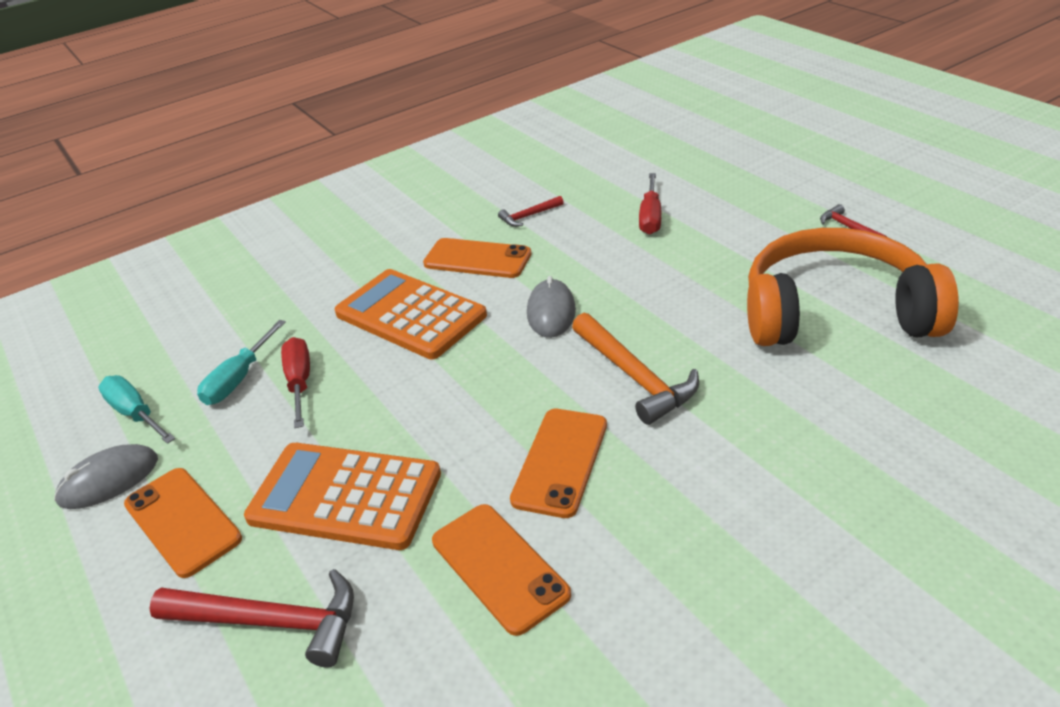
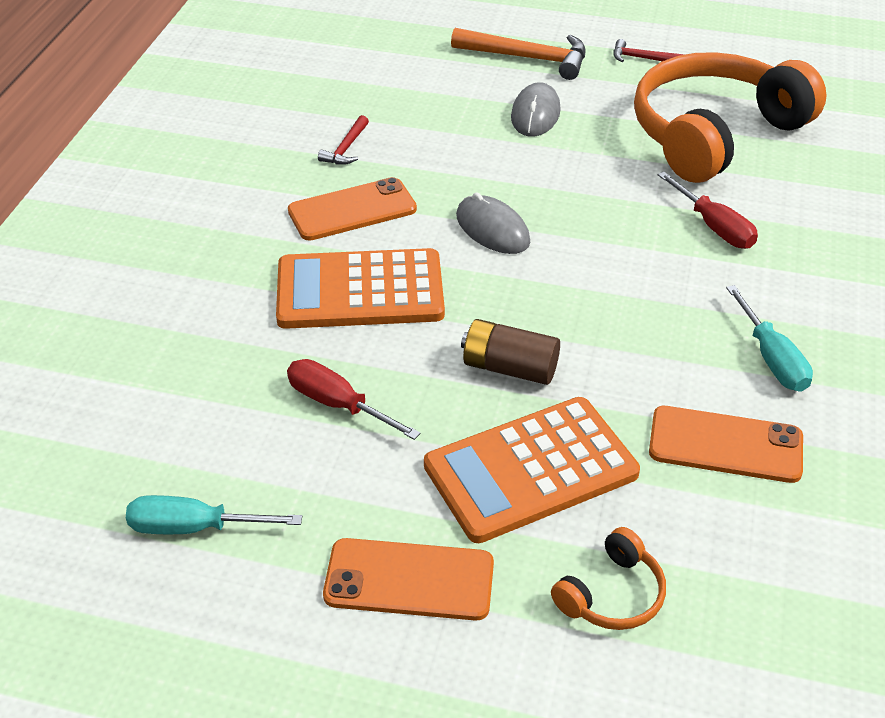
camera: 45 degrees left, 5 degrees up
grey mouse [54,444,158,509] -> grey mouse moved to [511,82,561,137]
red hammer [149,569,354,668] -> orange headphones [551,527,666,630]
turquoise screwdriver [197,320,286,405] -> turquoise screwdriver moved to [726,285,813,392]
orange phone [510,409,607,518] -> none
orange hammer [572,313,699,425] -> orange hammer moved to [451,28,586,80]
red screwdriver [639,173,661,235] -> red screwdriver moved to [658,172,758,249]
none -> brown battery [461,319,560,385]

